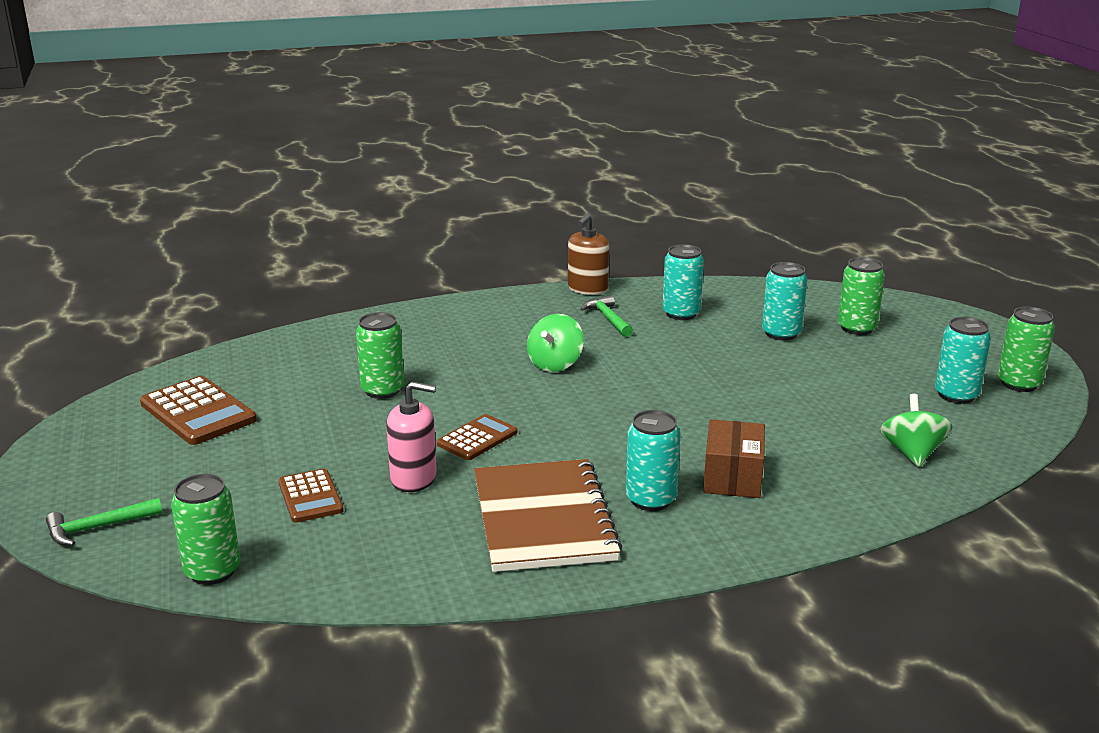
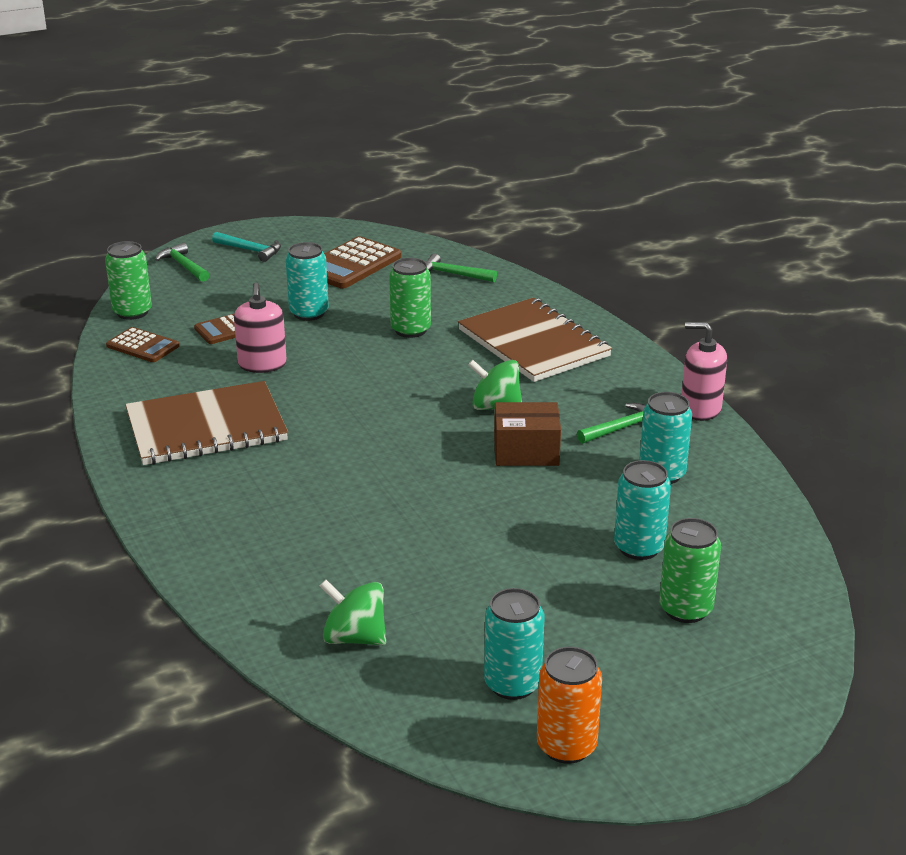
camera: 80 degrees right, 5 degrees up
brown calculator [437,414,517,460] -> brown calculator moved to [106,327,179,362]
brown soap dispenser [568,213,609,295] -> pink soap dispenser [682,322,727,421]
turquoise can [626,410,681,511] -> turquoise can moved to [286,242,329,321]
brown box [703,419,765,498] -> brown box moved to [494,402,561,466]
green spinning top [880,394,953,467] -> green spinning top turned 150 degrees counterclockwise [320,580,386,645]
green can [998,307,1055,392] -> orange can [537,647,602,764]
none -> turquoise hammer [212,232,281,262]
none -> green hammer [426,254,497,282]
none -> brown notebook [458,298,612,382]

